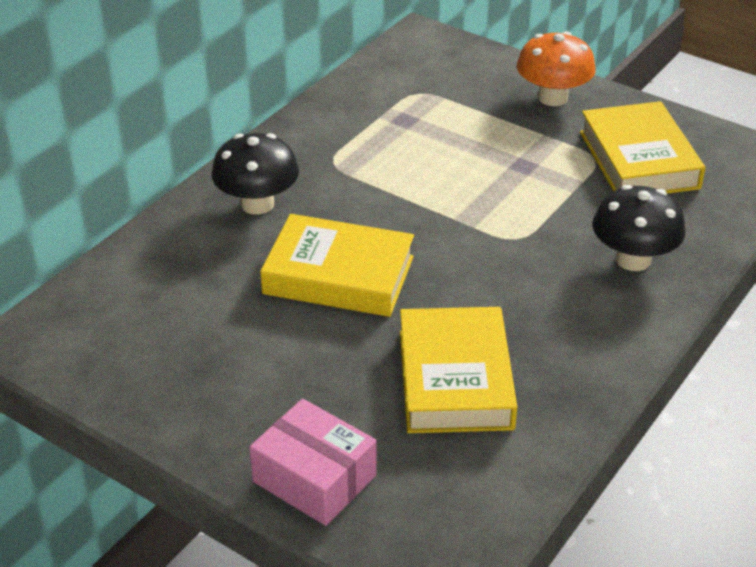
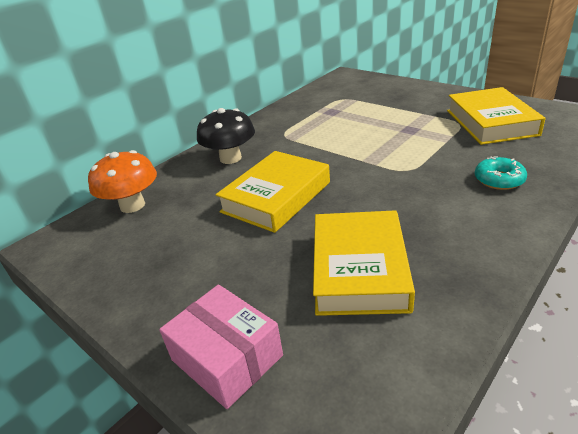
camera: 10 degrees right, 5 degrees down
yellow book [260,214,414,317] -> yellow book turned 75 degrees counterclockwise [216,151,330,233]
orange mushroom [517,31,595,106] -> orange mushroom moved to [88,150,157,213]
black mushroom [592,185,686,271] -> turquoise donut [475,156,527,190]

